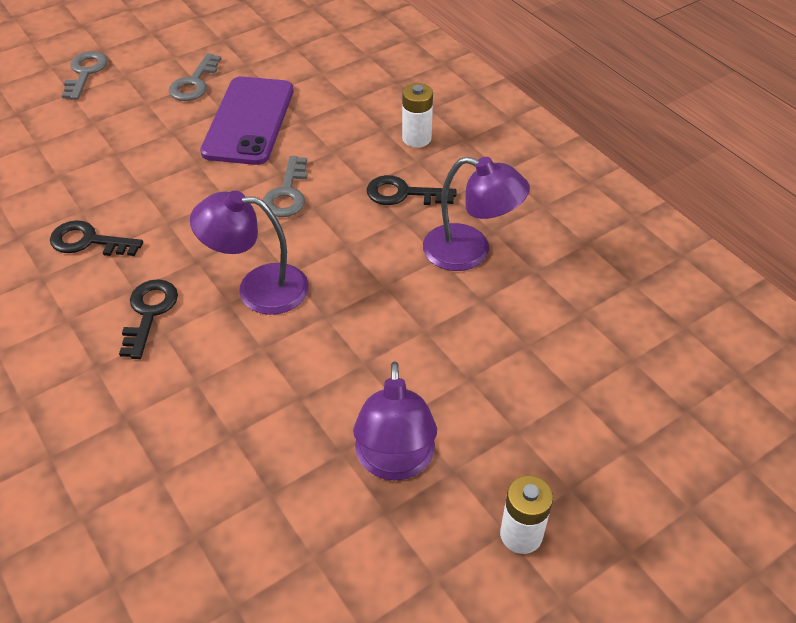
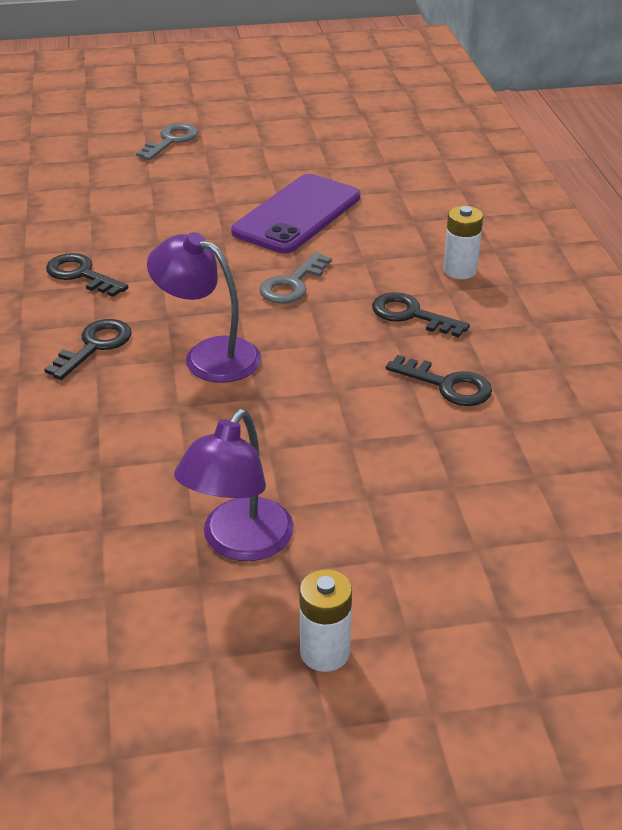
camera: 25 degrees right, 10 degrees down
grey key [169,53,222,101] -> none
purple lamp [423,157,530,271] -> black key [386,355,492,406]

